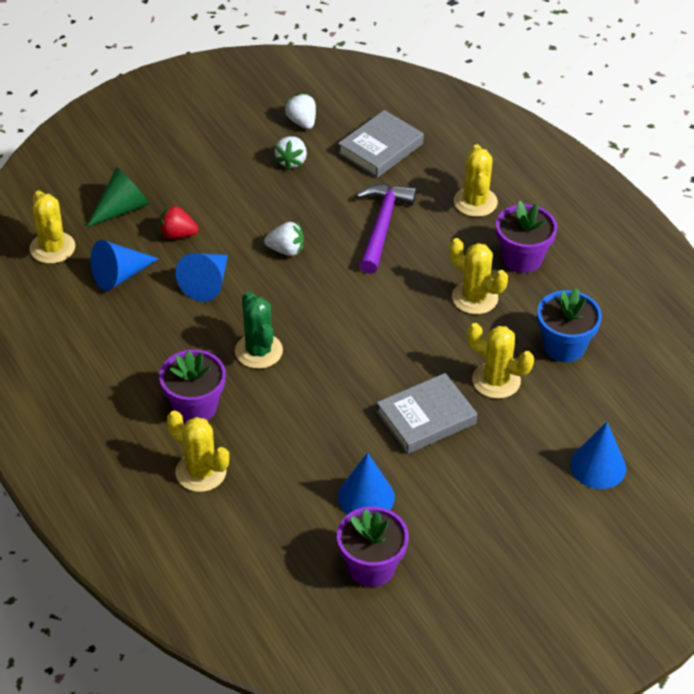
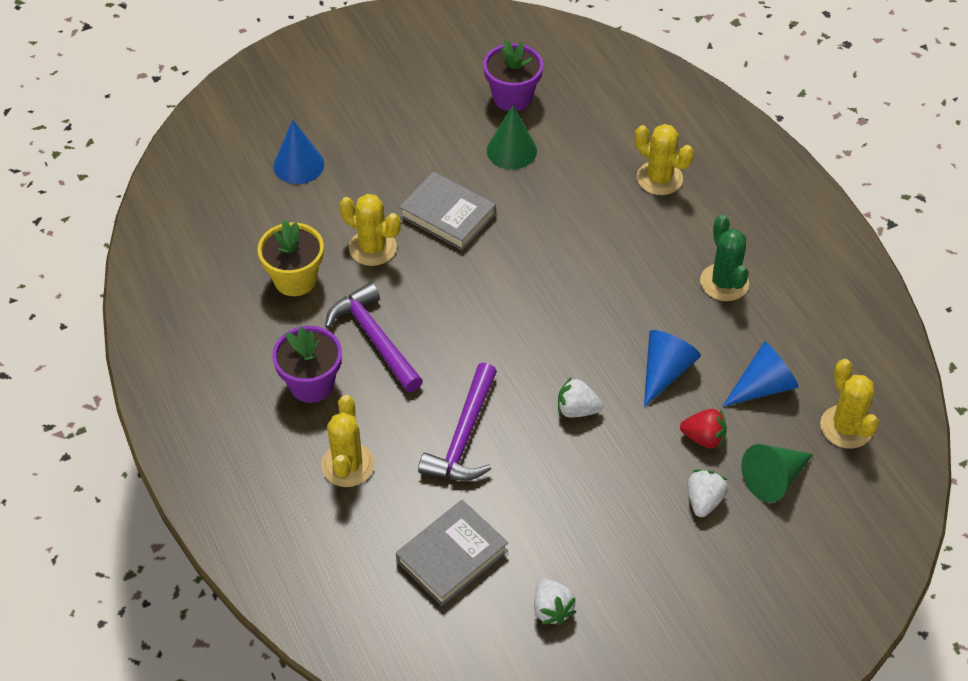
camera: 175 degrees left, 5 degrees up
purple flower pot [159,350,226,423] -> none
green cactus [235,291,283,369] -> green cactus moved to [700,215,749,301]
white strawberry [275,136,307,170] -> white strawberry moved to [687,470,728,517]
blue cone [338,452,395,514] -> green cone [487,105,537,169]
grey book [376,373,477,454] -> grey book turned 60 degrees clockwise [399,172,496,250]
yellow cactus [449,238,508,314] -> purple hammer [325,282,423,392]
blue flower pot [537,288,602,362] -> yellow flower pot [257,220,324,296]

